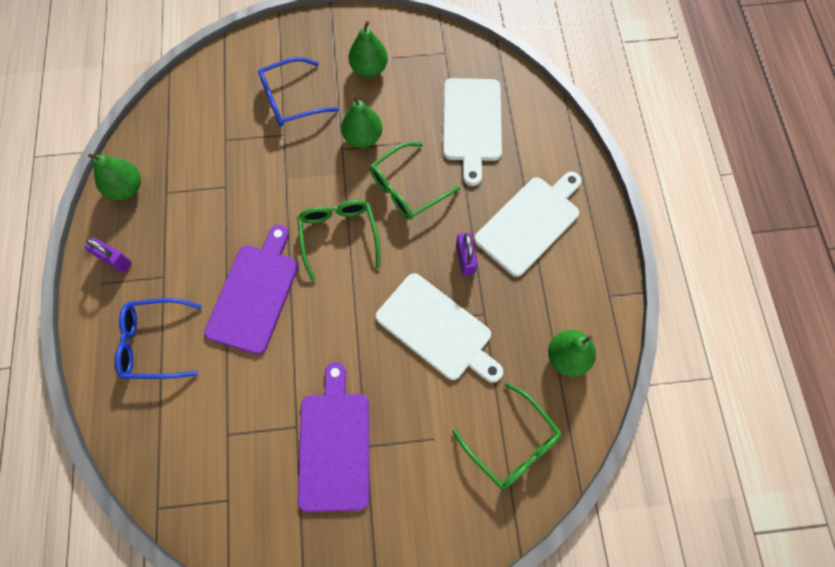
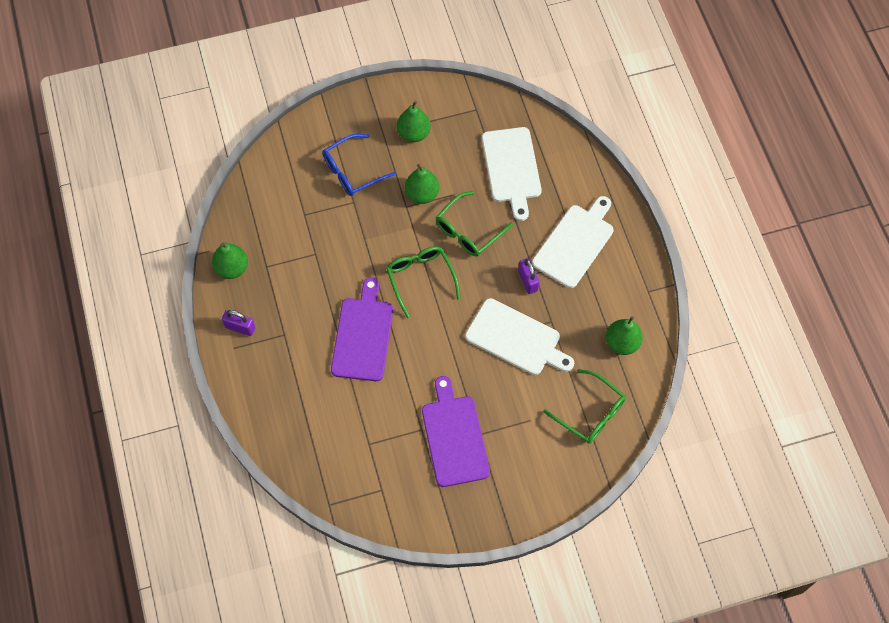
camera: 10 degrees left, 5 degrees down
blue glasses [115,298,202,379] -> none

